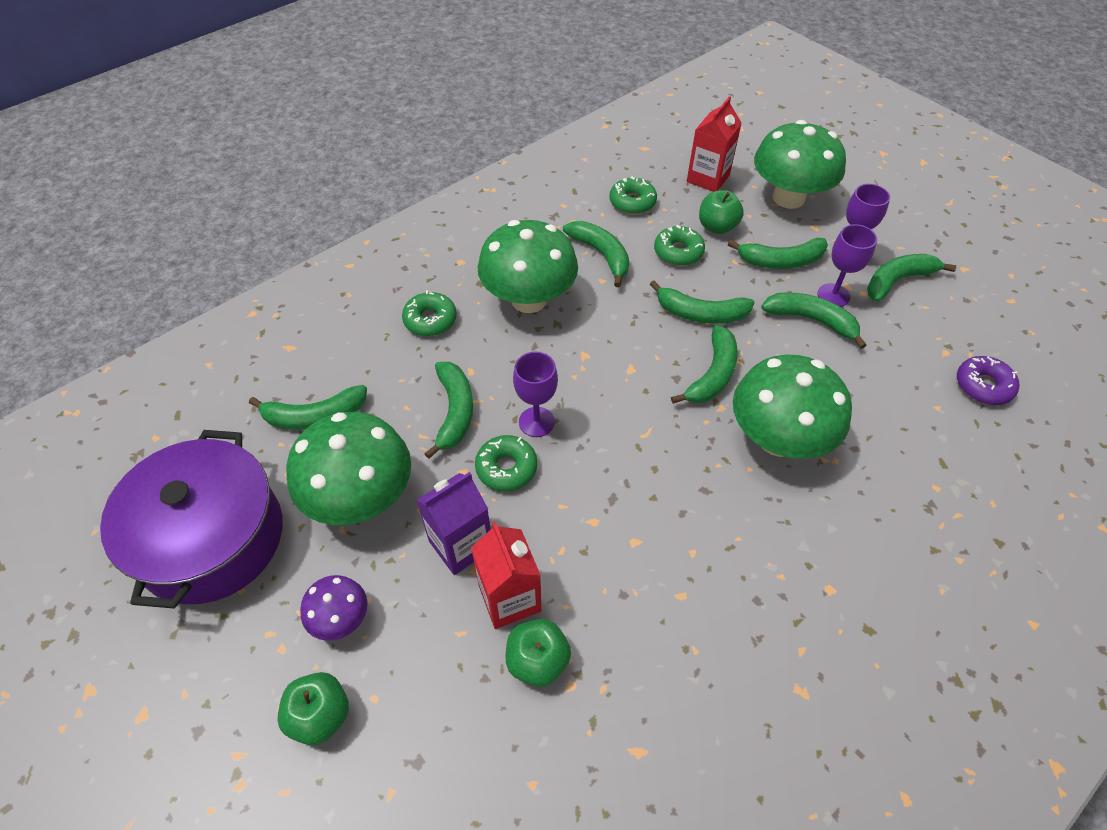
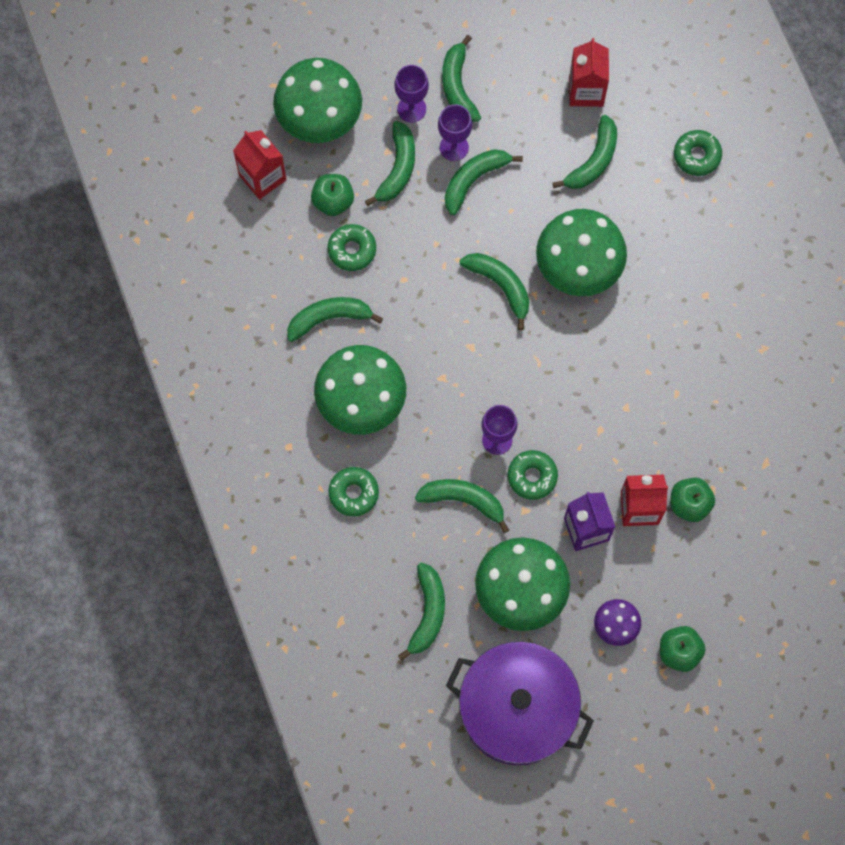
camera: 70 degrees left, 20 degrees up
green donut [609,176,657,214] -> green donut moved to [674,130,722,176]
green banana [650,281,755,324] -> green banana moved to [552,115,617,189]
purple donut [957,356,1019,405] -> red carton [569,38,609,107]

